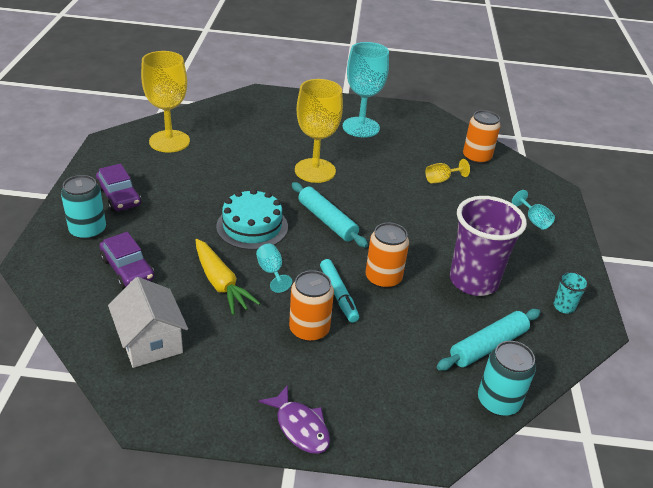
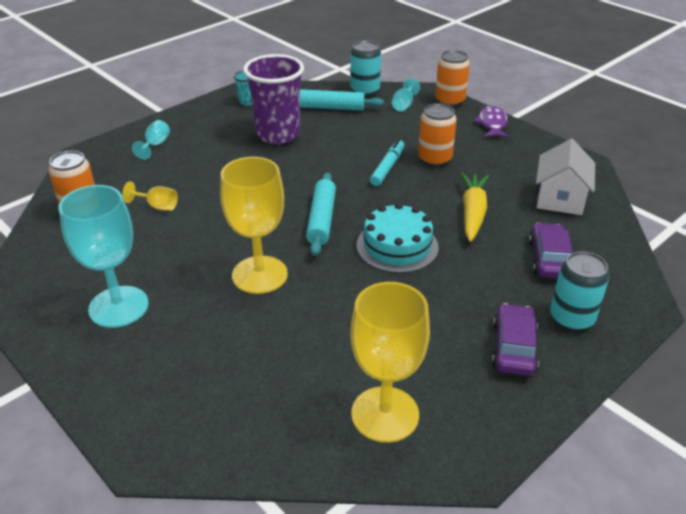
camera: 135 degrees left, 0 degrees up
turquoise goblet [256,244,292,293] -> turquoise goblet moved to [392,78,420,112]
orange can [366,223,409,289] -> orange can moved to [435,50,470,107]

